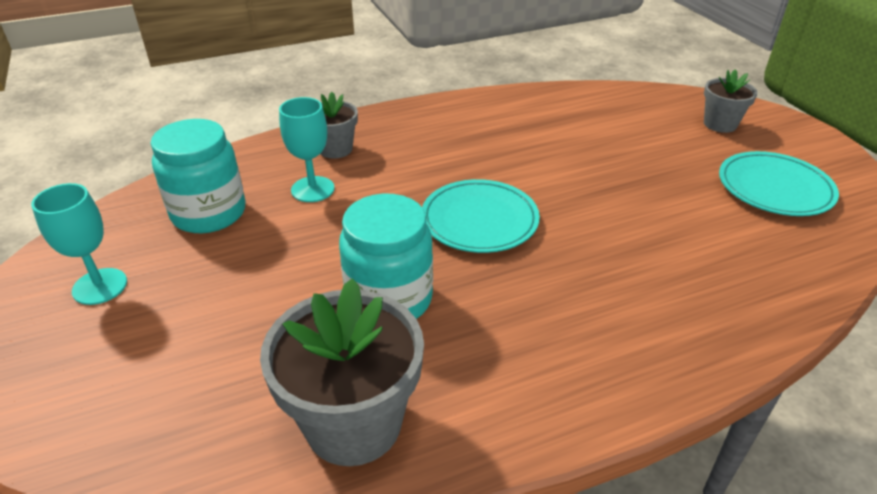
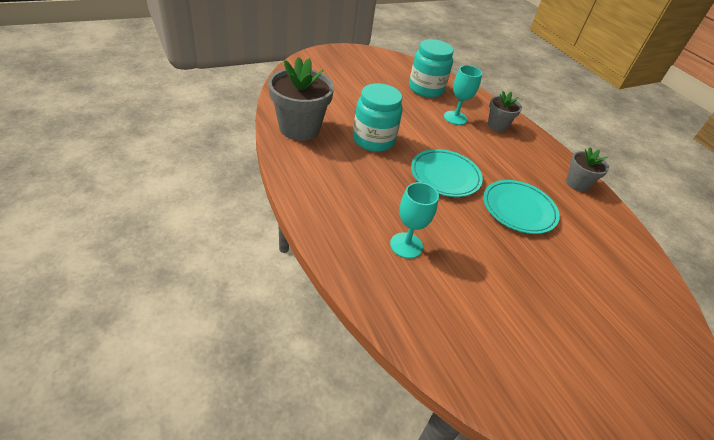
camera: 80 degrees right, 5 degrees up
turquoise goblet [31,183,127,305] -> turquoise goblet moved to [390,182,439,259]
grey flower pot [704,69,758,133] -> grey flower pot moved to [566,147,609,192]
turquoise plate [719,151,839,216] -> turquoise plate moved to [483,180,560,234]

